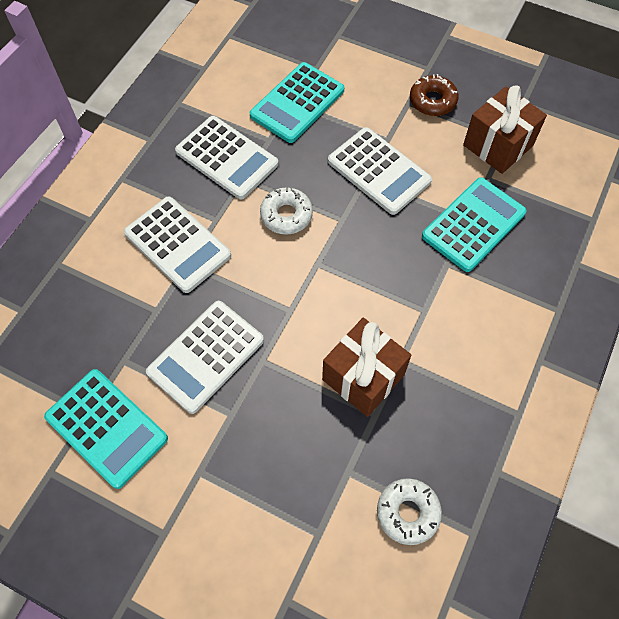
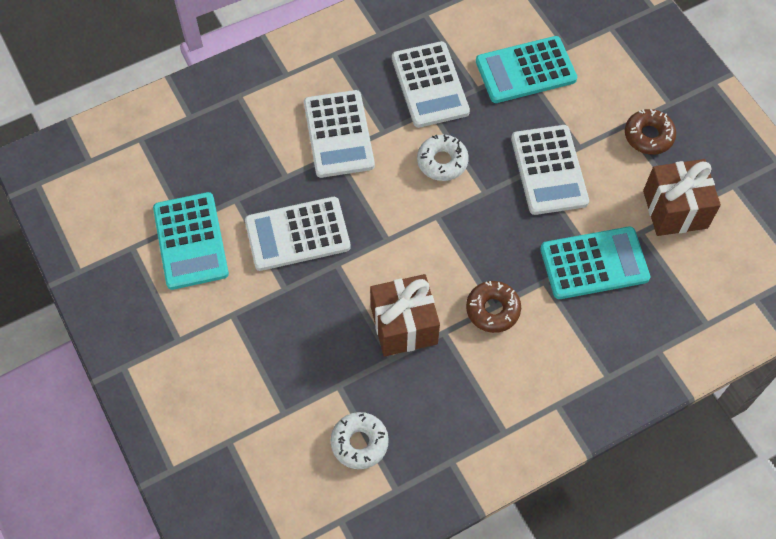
camera: 35 degrees right, 0 degrees up
none -> brown donut [466,281,521,333]

